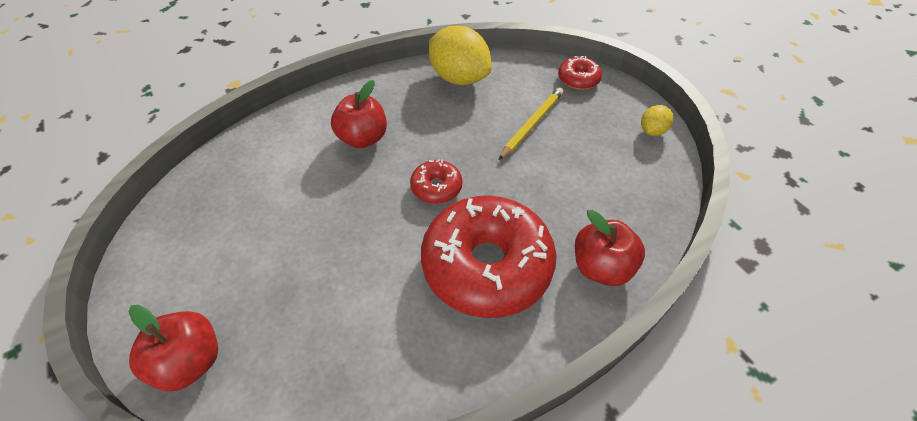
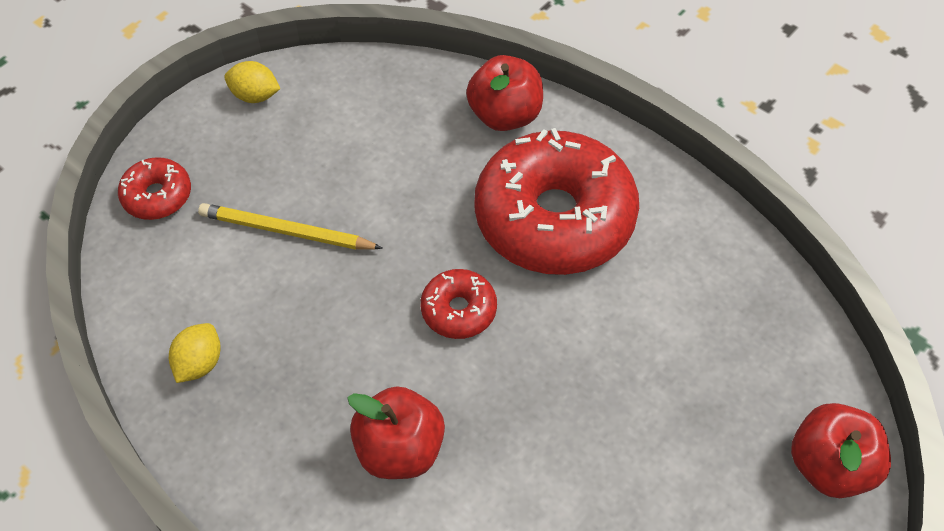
camera: 110 degrees left, 5 degrees up
yellow lemon [429,26,492,85] -> yellow lemon [169,323,221,383], size x0.49

